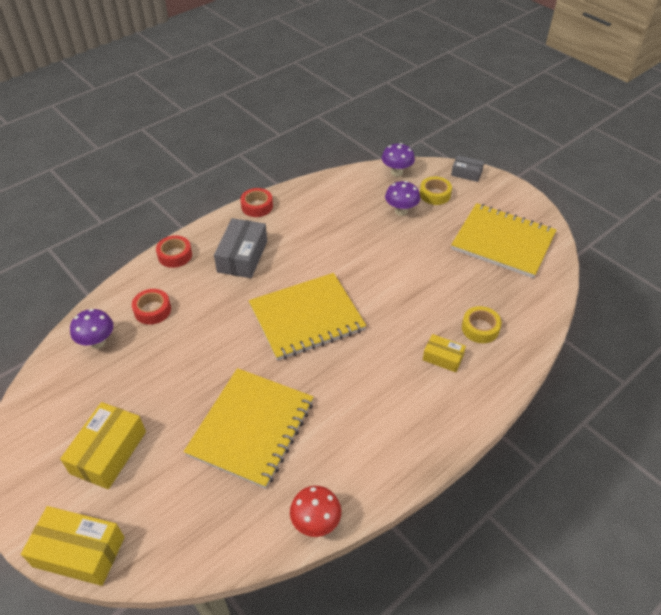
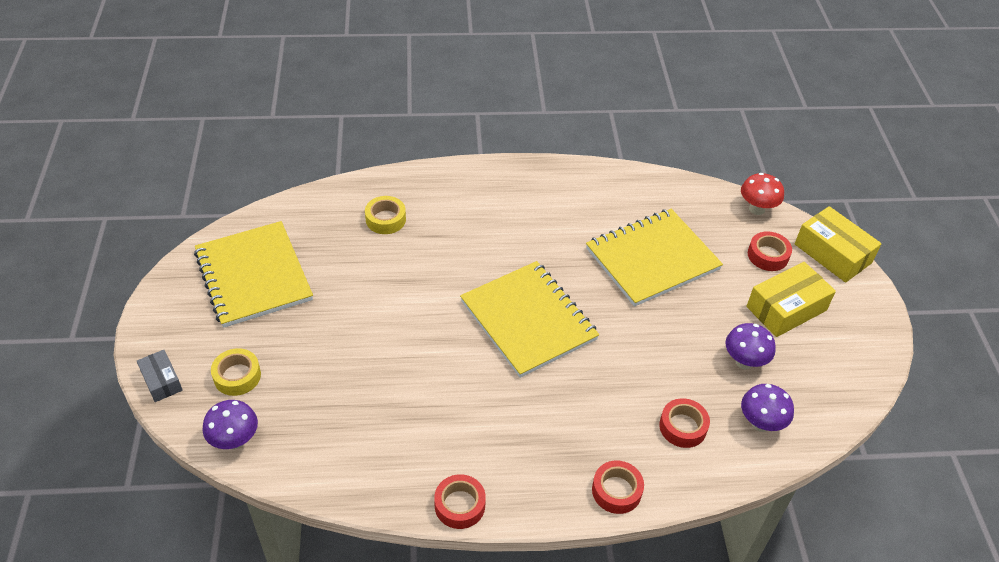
camera: 145 degrees left, 0 degrees up
grey box [214,218,267,278] -> none
yellow notebook [249,273,366,361] -> yellow notebook turned 45 degrees clockwise [460,261,599,378]
red mushroom [290,486,341,537] -> red mushroom moved to [741,173,784,215]
purple mushroom [385,181,420,216] -> purple mushroom moved to [725,323,776,369]
yellow box [423,334,466,372] -> none
none -> red tape [748,231,792,271]

